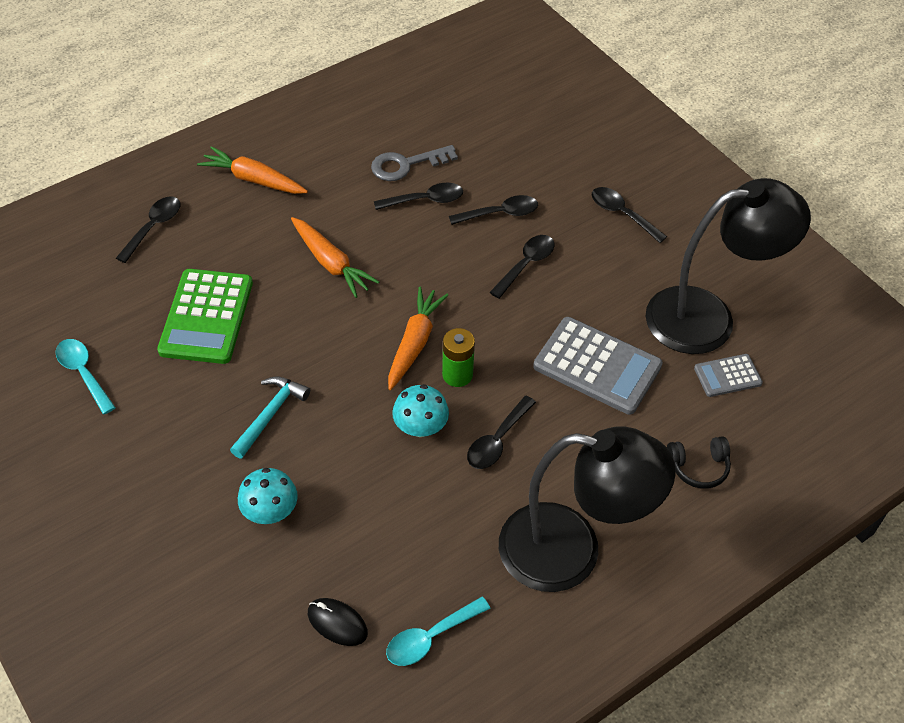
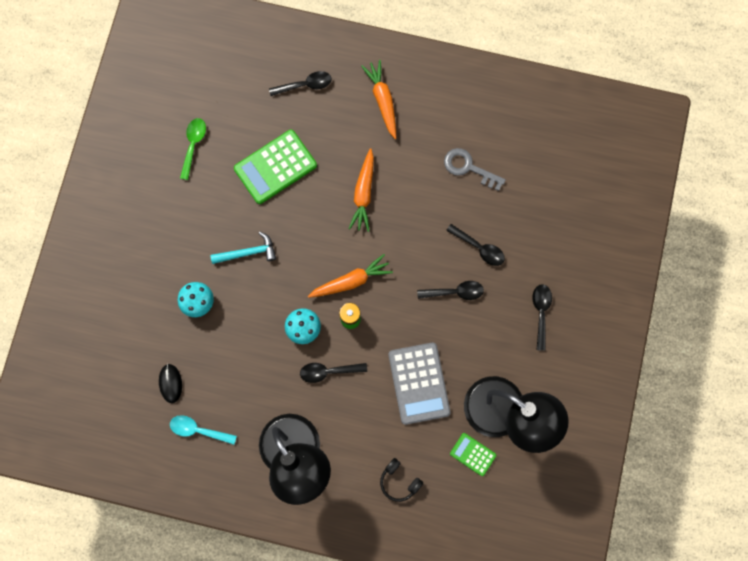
camera: 50 degrees right, 25 degrees up
turquoise spoon [56,339,116,414] -> green spoon [180,118,206,180]
black spoon [374,183,463,210] -> none
grey calculator [694,354,763,397] -> green calculator [450,433,496,476]

